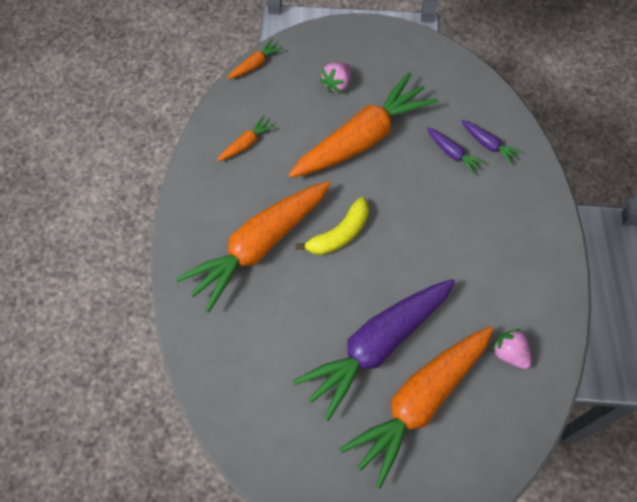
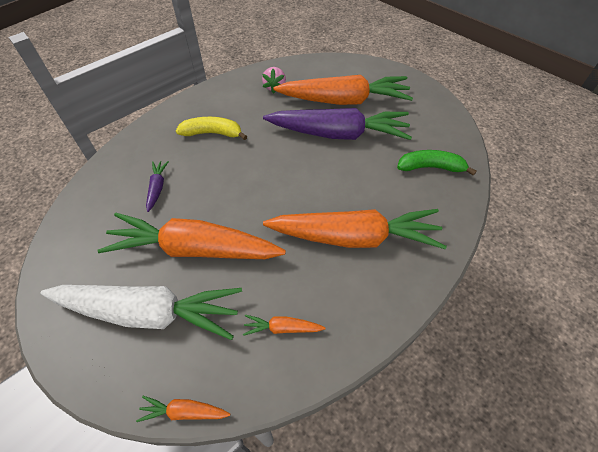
camera: 135 degrees left, 10 degrees down
yellow banana [295,197,369,255] -> yellow banana moved to [176,117,247,140]
pink strawberry [320,62,351,93] -> white carrot [40,285,242,340]
purple carrot [461,120,522,165] -> none
none -> green banana [397,150,477,176]

